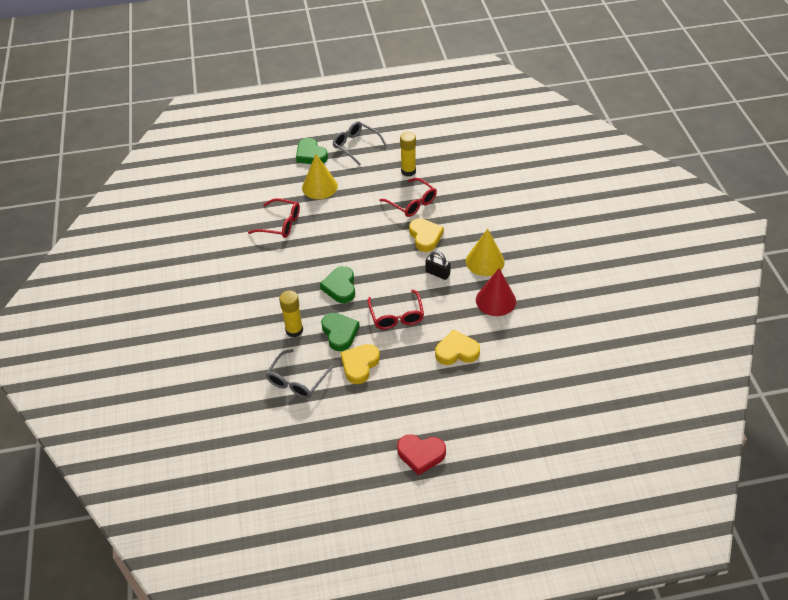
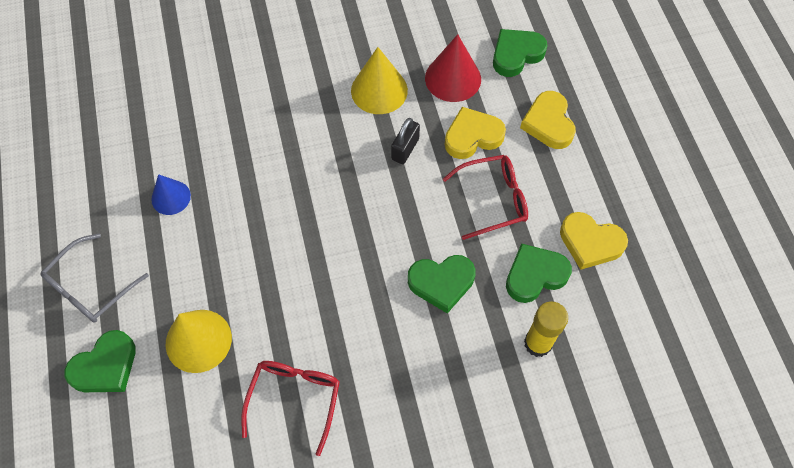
camera: 95 degrees left, 15 degrees up
grey glasses [266,349,334,399] -> none
red glasses [379,178,437,217] -> none
red heart [397,435,446,476] -> none
yellow glue stick [400,132,416,177] -> blue cone [151,174,191,215]
yellow heart [409,218,444,252] -> yellow heart moved to [445,107,506,159]
none -> green heart [493,29,548,77]

